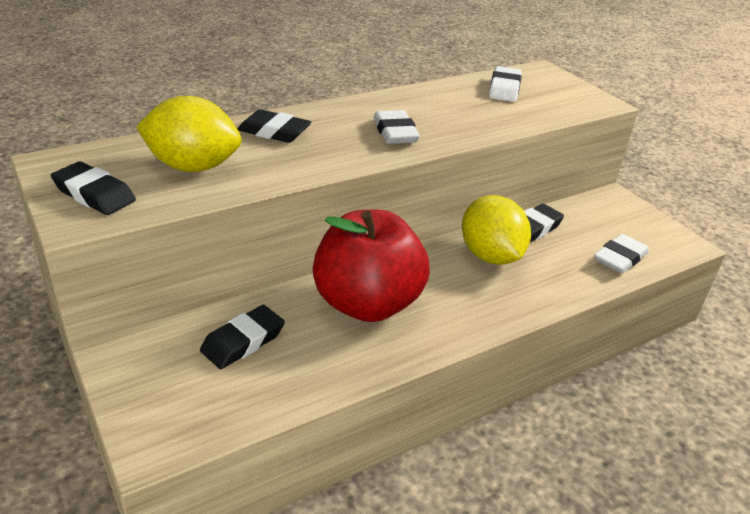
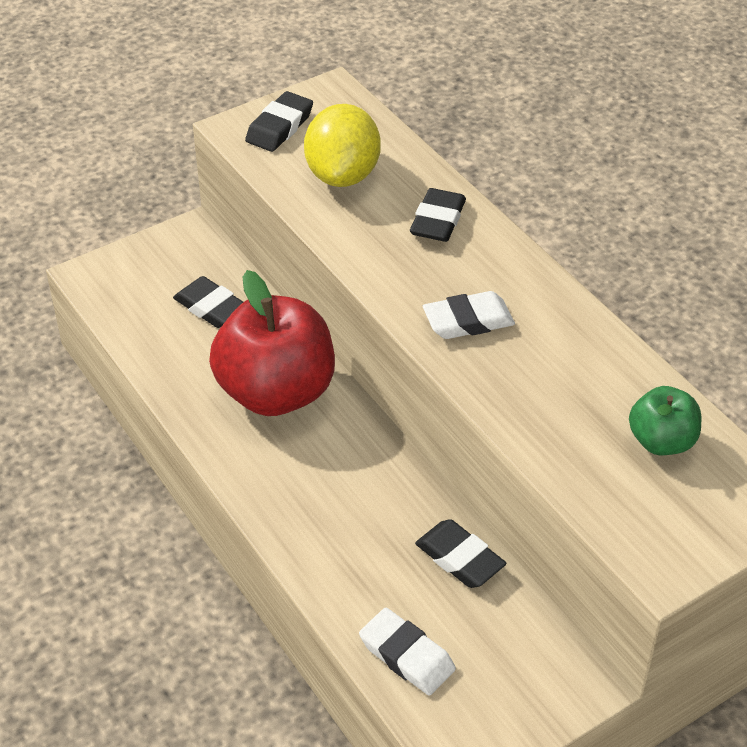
camera: 90 degrees right, 10 degrees up
yellow lemon [462,195,531,265] -> none
white eraser [489,66,522,102] -> green apple [629,386,701,455]

